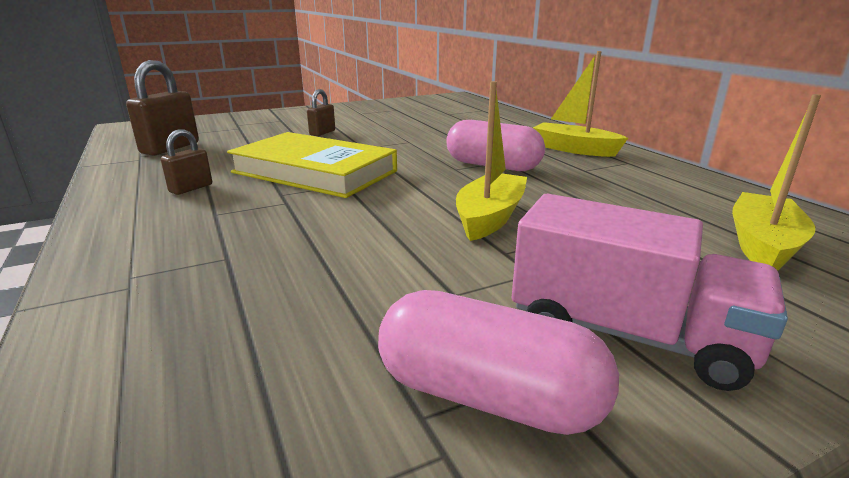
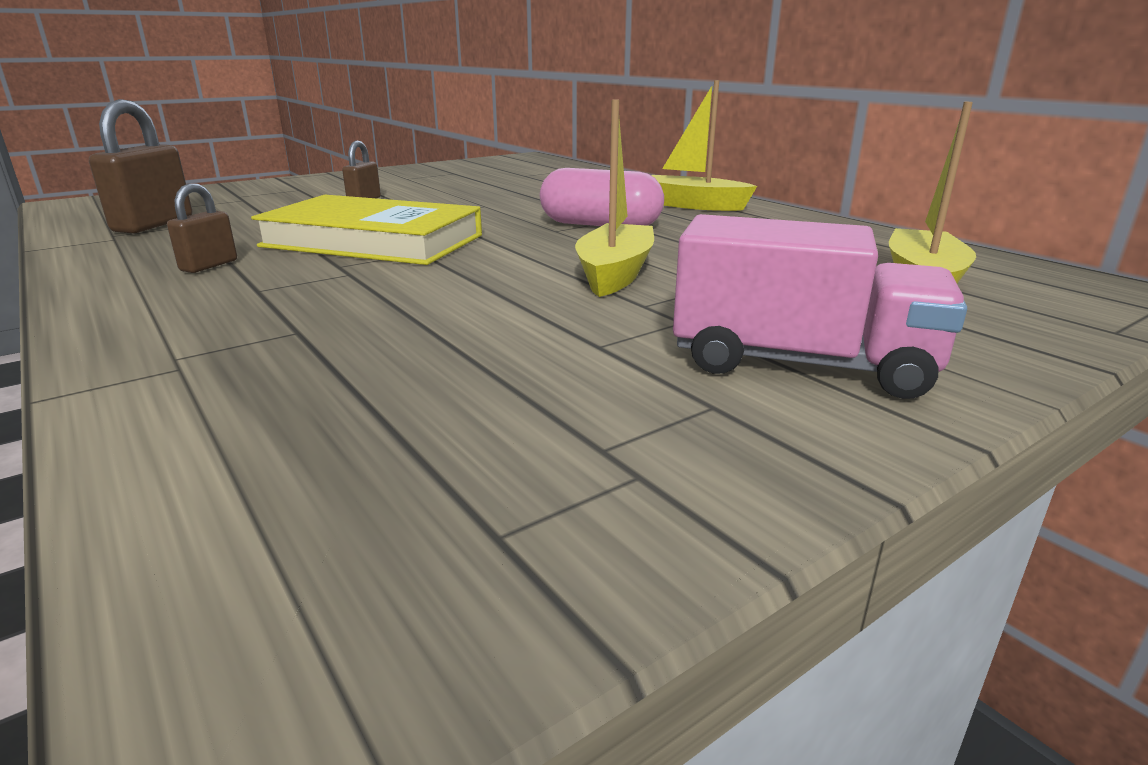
camera: 10 degrees left, 0 degrees up
pink capsule [378,290,619,435] -> none

